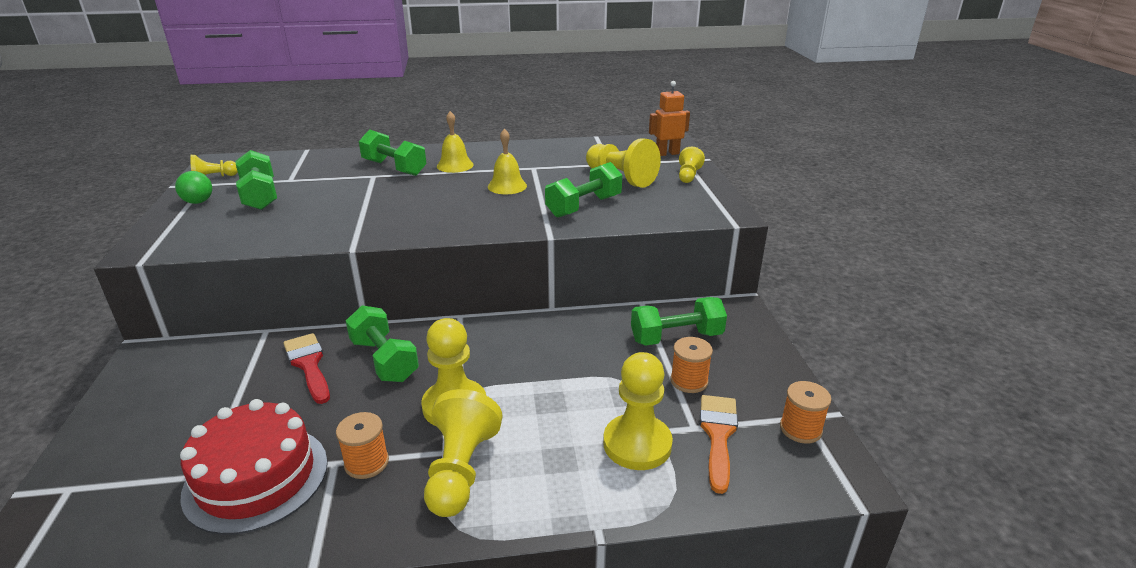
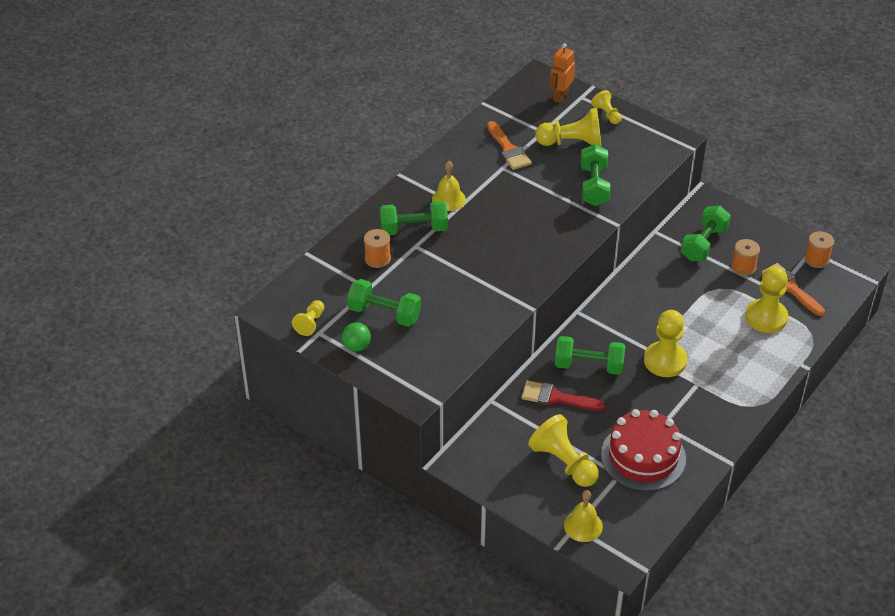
camera: 45 degrees left, 15 degrees up
orange spool [336,412,389,479] -> orange spool moved to [364,229,391,268]
yellow pawn [424,389,503,517] -> yellow pawn moved to [528,414,599,487]
yellow bell [488,129,527,194] -> yellow bell moved to [564,490,603,542]
none -> orange brush [487,121,532,170]

